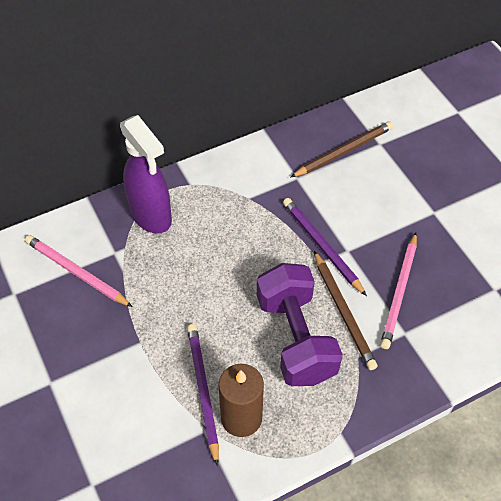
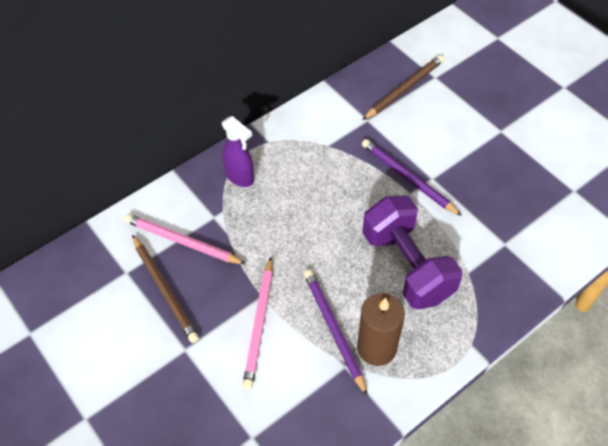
camera: 10 degrees left, 0 degrees up
purple spray bottle [120,115,172,234] -> purple spray bottle [222,116,254,187], size x0.64
brown pencil [314,251,378,370] -> brown pencil moved to [132,235,199,343]
pink pencil [380,232,417,349] -> pink pencil moved to [242,257,273,390]

